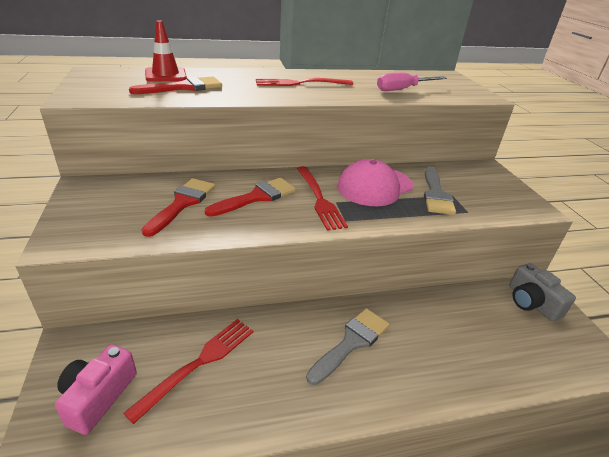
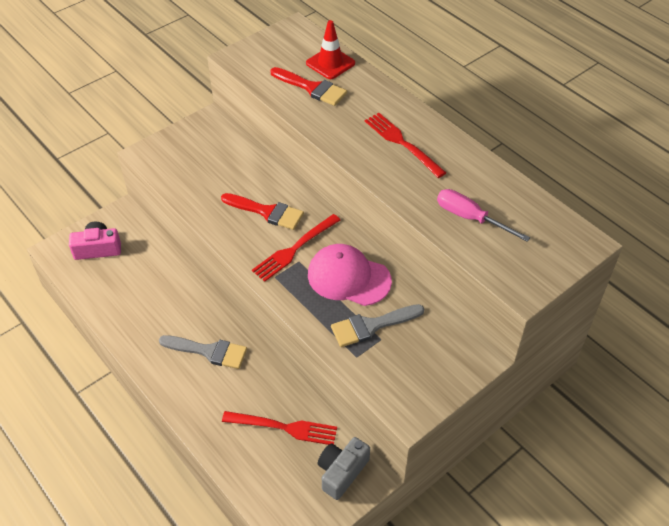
camera: 65 degrees right, 15 degrees up
red fork [124,319,254,424] -> red fork moved to [222,411,337,445]
red brush [142,178,215,237] -> none

